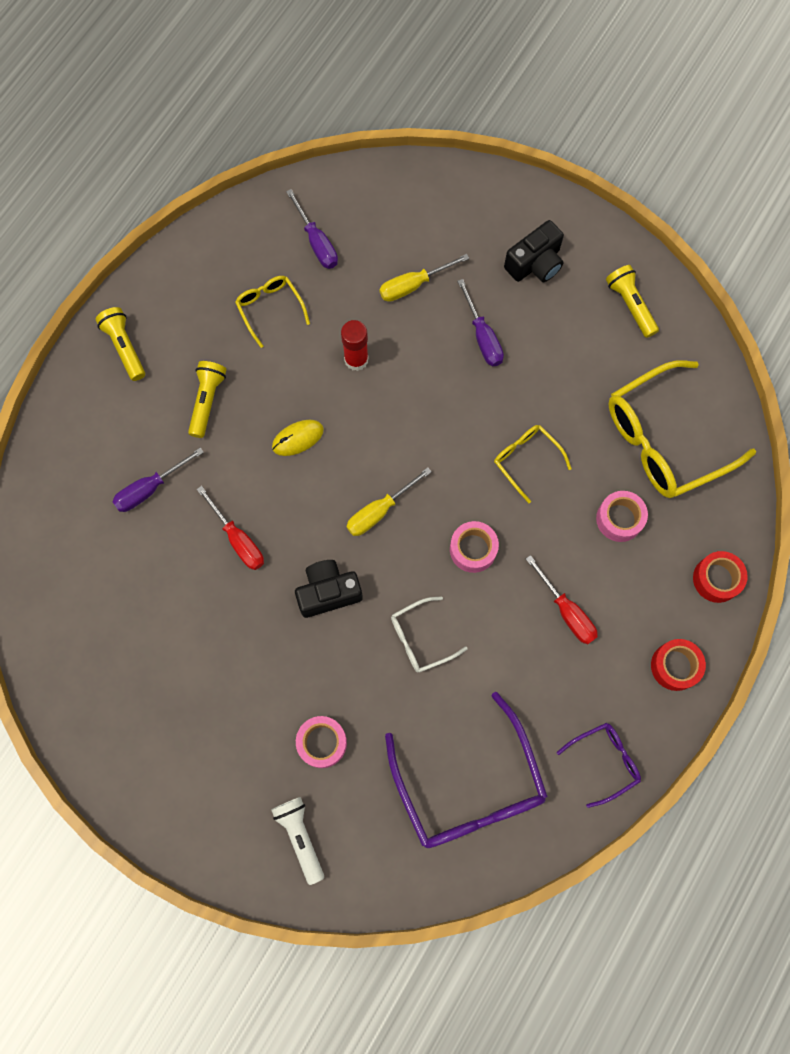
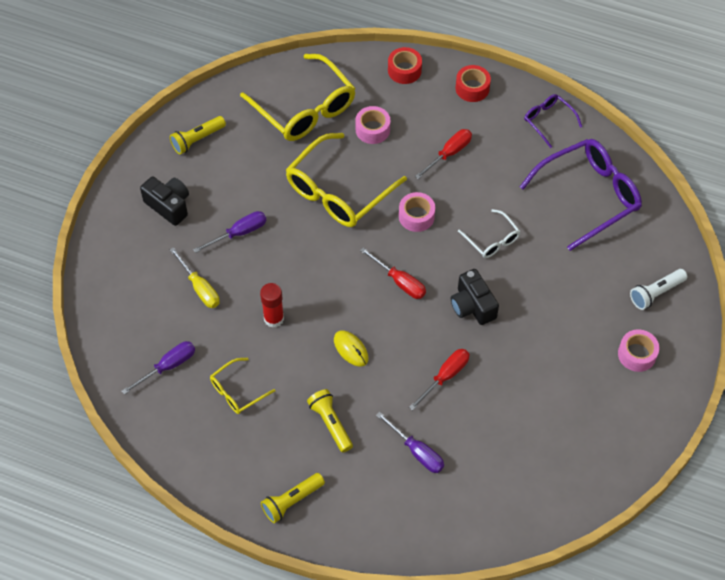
camera: 100 degrees left, 15 degrees down
yellow flashlight [188,361,227,438] -> yellow flashlight turned 60 degrees clockwise [307,389,353,453]
pink tape [296,716,347,768] -> pink tape moved to [618,329,660,372]
yellow screwdriver [346,467,432,536] -> red screwdriver [360,247,426,299]
yellow glasses [494,425,572,503] -> yellow glasses [286,133,407,227], size x1.99

